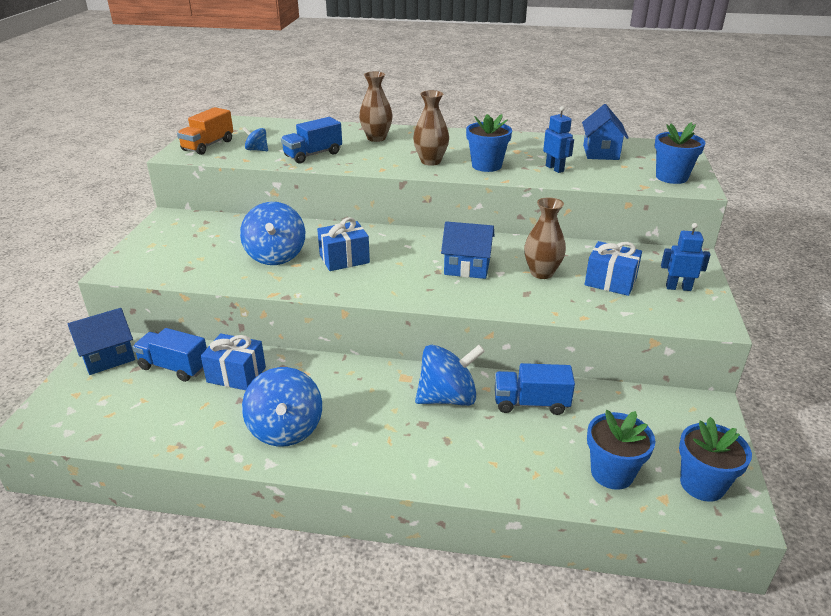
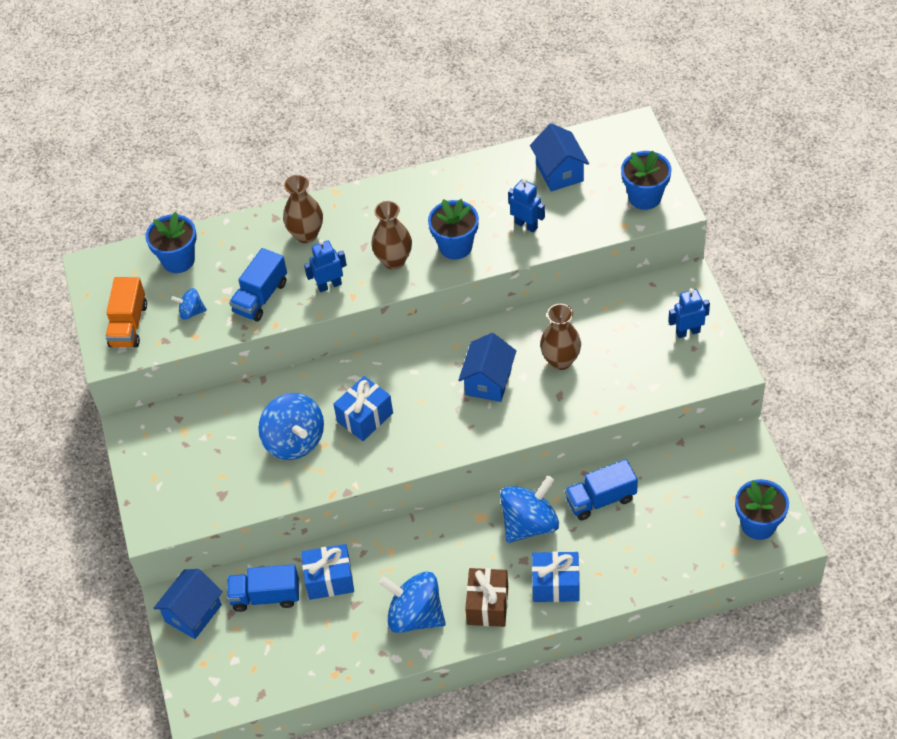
camera: 20 degrees left, 20 degrees up
blue spinning top [242,367,322,447] -> blue spinning top turned 150 degrees clockwise [379,572,446,633]
blue house [441,221,494,279] -> blue house turned 60 degrees counterclockwise [458,333,516,402]
blue gift [585,241,642,296] -> blue gift moved to [532,551,580,602]
blue flower pot [587,410,655,490] -> blue flower pot moved to [145,212,197,273]
none -> blue robot [304,240,347,292]
none -> brown gift [465,568,508,627]

